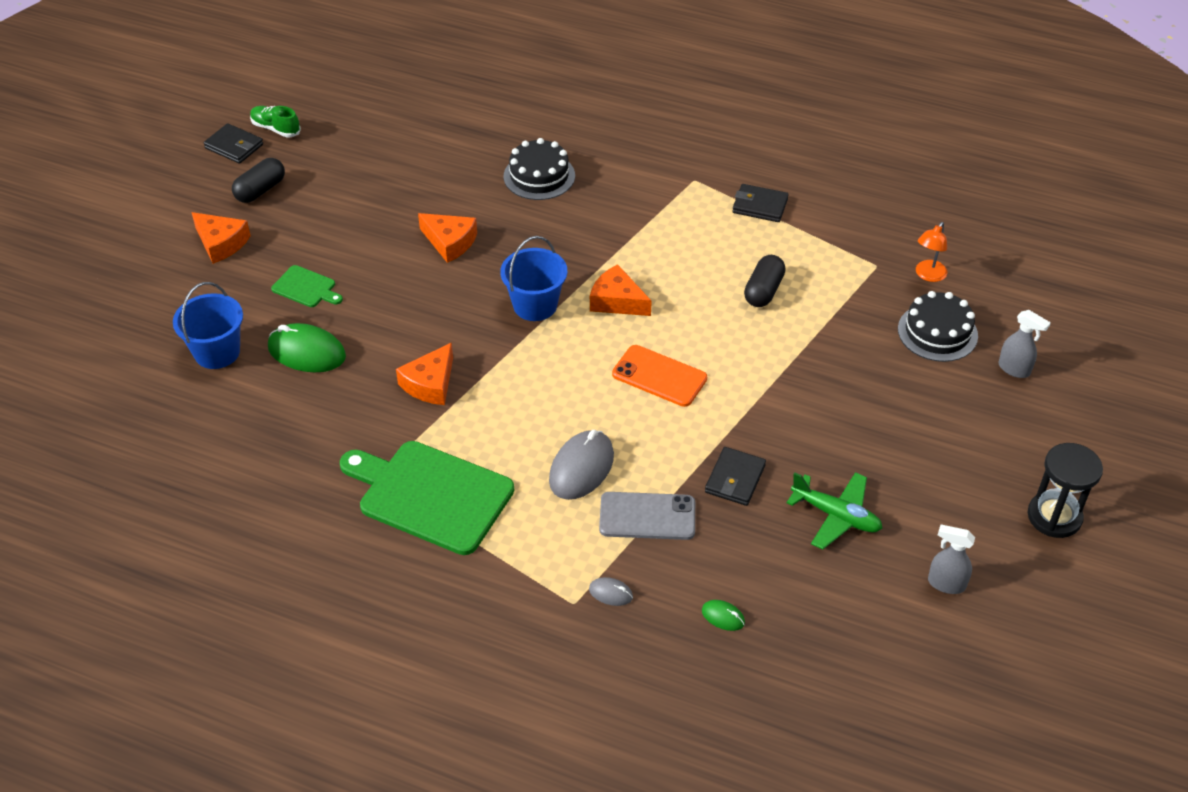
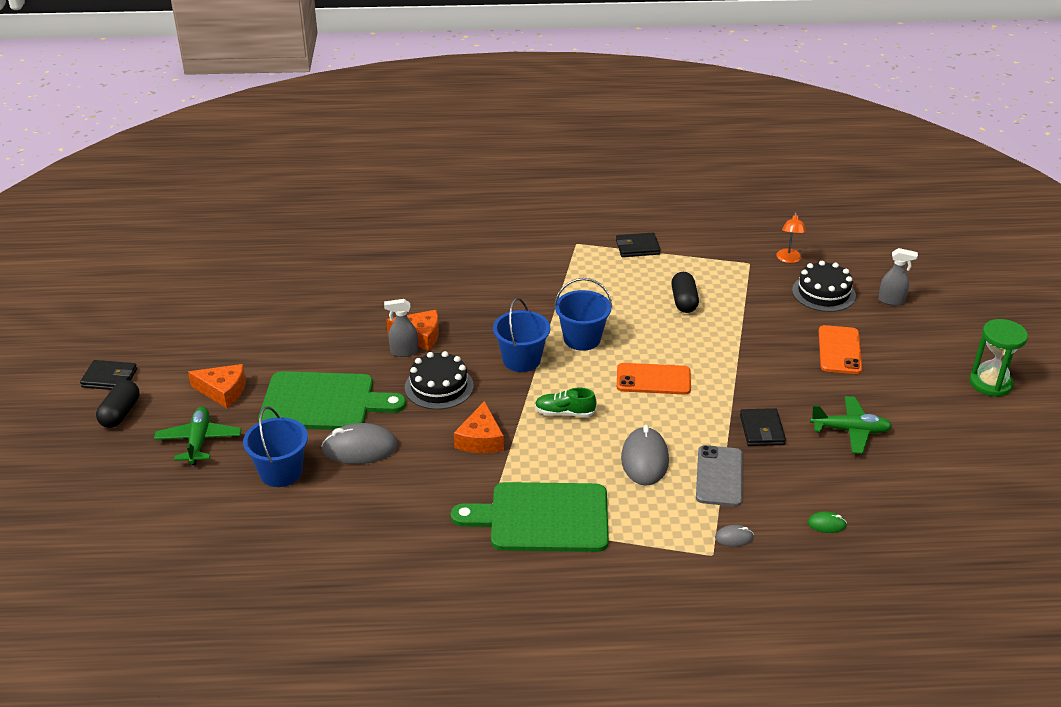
camera: 25 degrees left, 10 degrees down
black wallet [204,123,263,164] -> black wallet moved to [80,360,137,390]
black capsule [232,158,285,203] -> black capsule moved to [96,380,140,428]
green shoe [250,106,301,137] -> green shoe moved to [535,388,596,417]
green mouse [268,323,346,372] -> grey mouse [321,423,398,464]
green cutting board [271,265,343,307] -> green cutting board [258,371,406,430], size x2.16
black cake [504,138,575,200] -> black cake moved to [405,351,474,410]
orange cheese [590,264,652,316] -> blue bucket [554,278,612,351]
grey phone [599,492,695,540] -> grey phone turned 60 degrees counterclockwise [696,445,743,506]
grey spray bottle [928,524,975,594] -> grey spray bottle moved to [384,299,418,357]
black hourglass [1028,443,1103,538] -> green hourglass [969,319,1028,397]
none -> green plane [154,406,242,465]
none -> orange phone [819,325,862,374]

